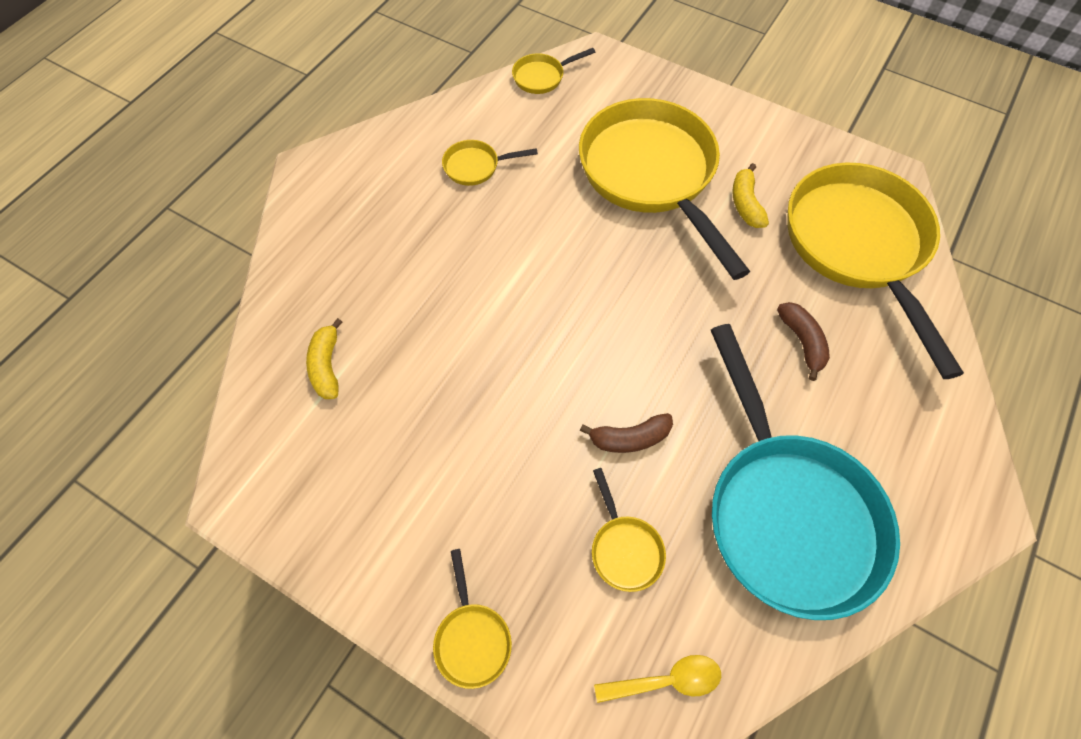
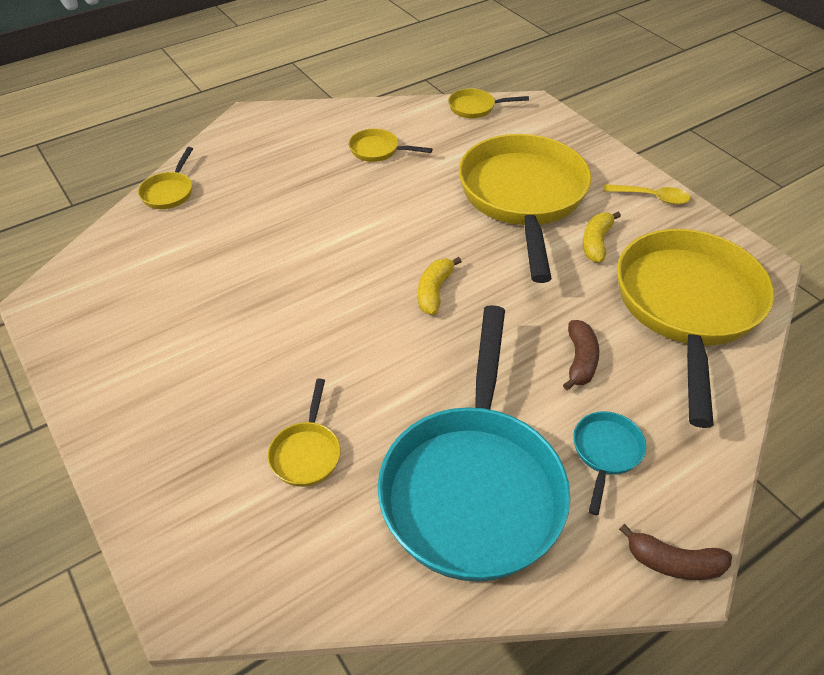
camera: 25 degrees right, 15 degrees down
yellow banana [306,318,342,399] -> yellow banana moved to [418,257,462,315]
yellow pan [433,549,512,689] -> yellow pan moved to [138,147,193,209]
brown banana [580,413,673,453] -> brown banana moved to [619,524,732,580]
yellow spoon [594,655,721,703] -> yellow spoon moved to [603,184,691,205]
none -> turquoise pan [573,411,646,515]

